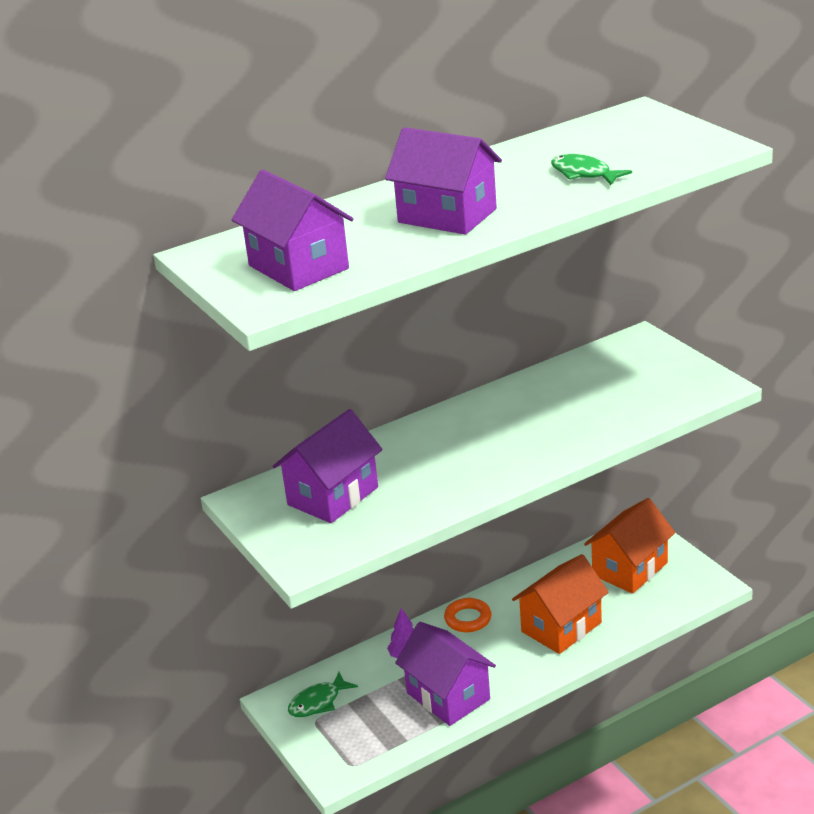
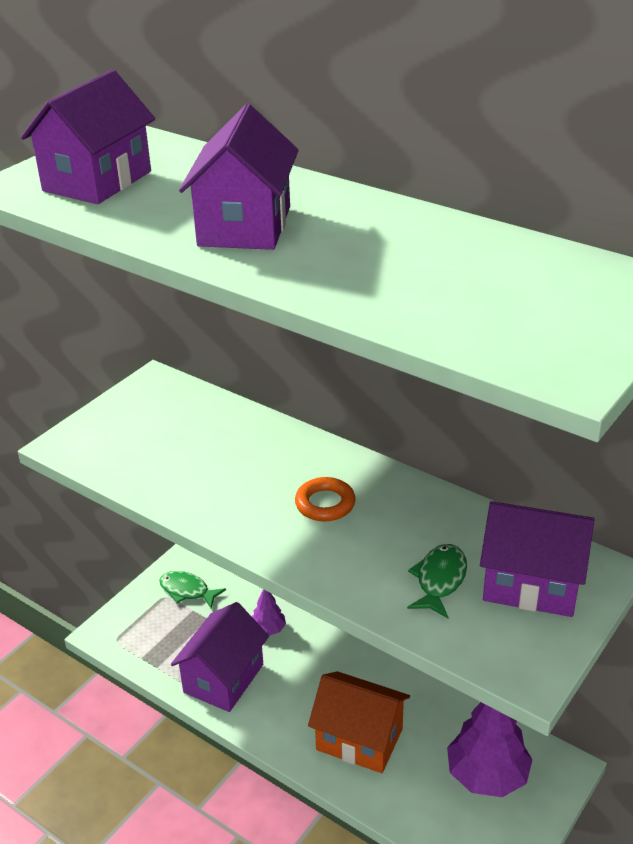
camera: 65 degrees right, 5 degrees up
purple house [273,409,383,523] -> purple house moved to [480,501,594,617]
orange ring [444,598,491,632] -> orange ring moved to [295,477,355,521]
green fish [551,154,632,185] -> green fish moved to [407,544,467,618]
orange house [584,498,675,594] -> purple tree [447,702,533,797]

